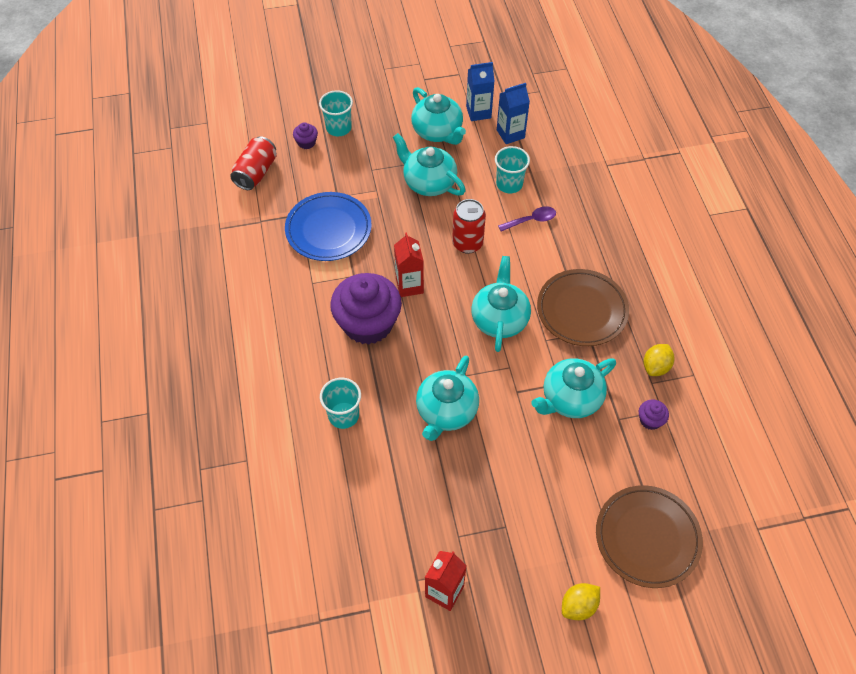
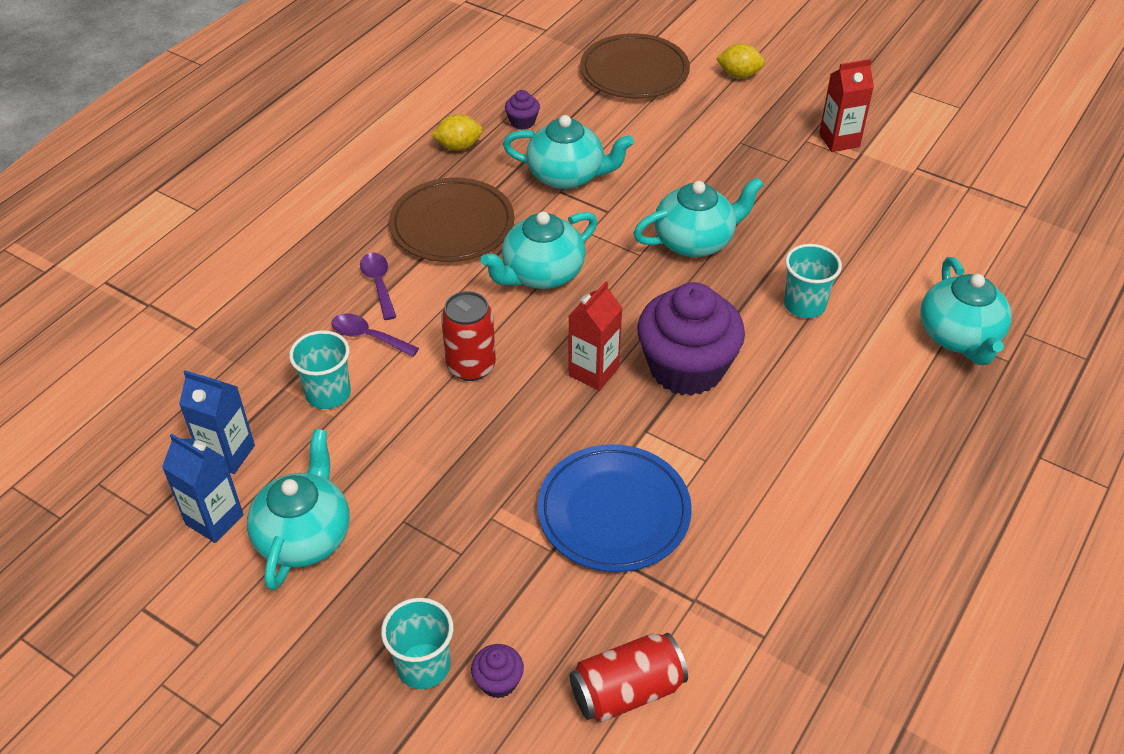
camera: 135 degrees left, 10 degrees down
turquoise teapot [393,133,466,196] -> turquoise teapot moved to [920,257,1012,365]
none -> purple spoon [360,253,396,320]

